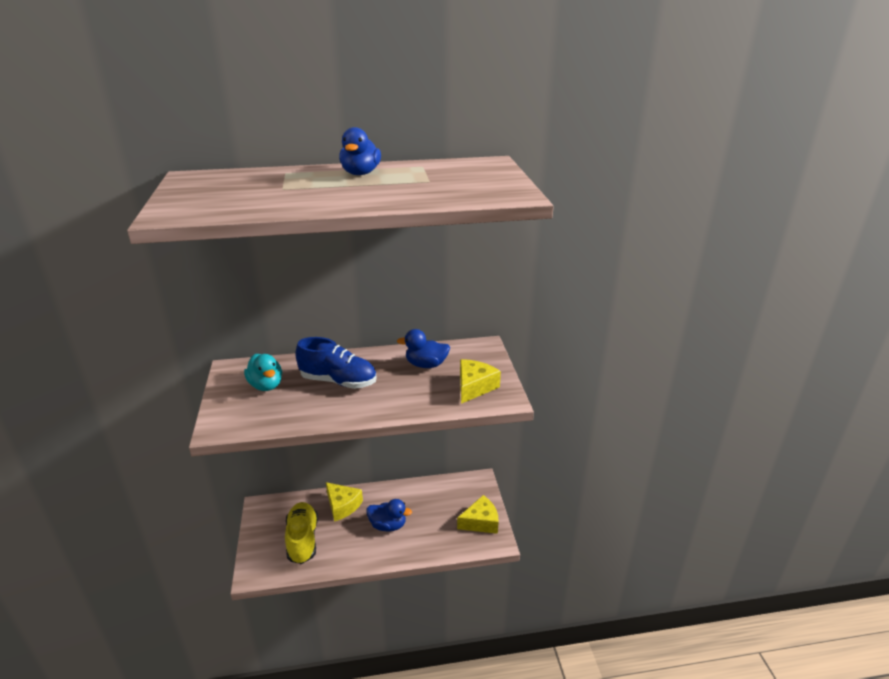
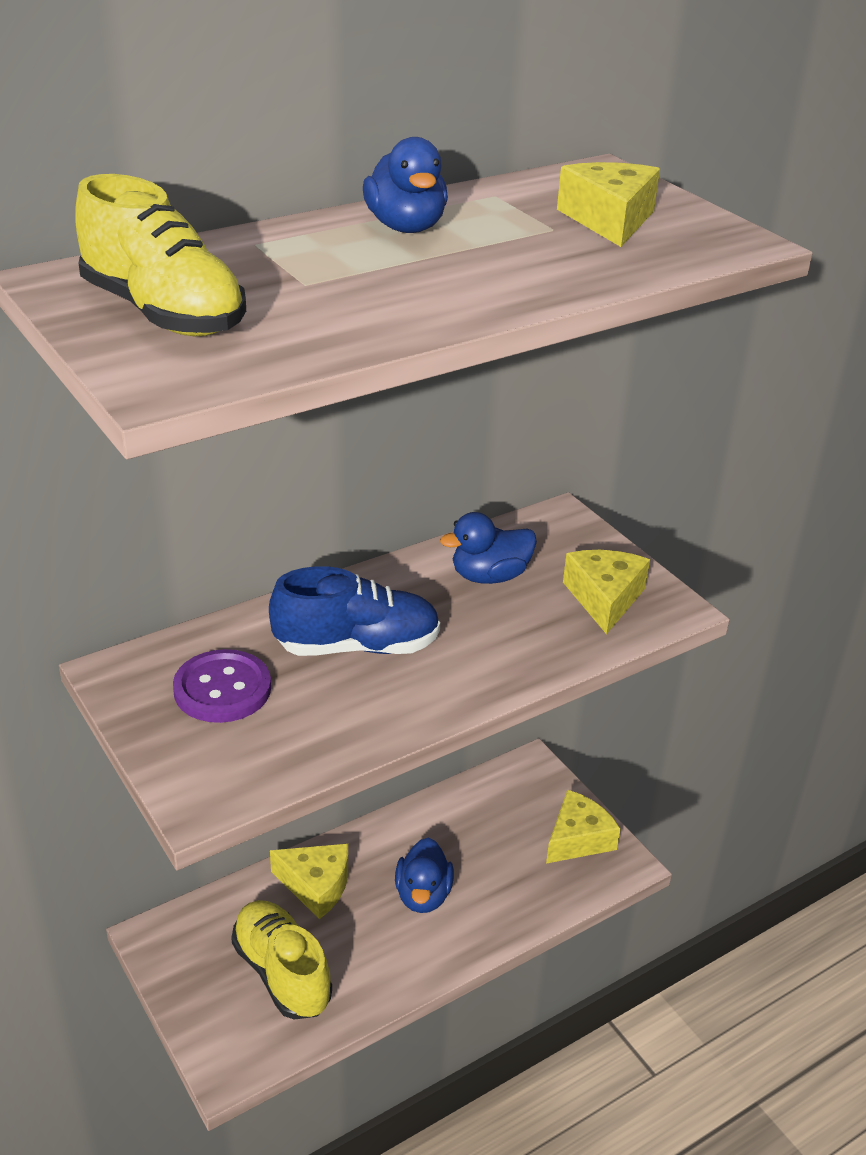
camera: 25 degrees left, 5 degrees up
turquoise duck [244,354,282,391] -> purple button [173,649,271,723]
blue duck [366,499,412,532] -> blue duck turned 105 degrees clockwise [395,838,454,913]
none -> yellow shoe [75,174,246,336]
none -> yellow cheese [557,162,660,247]

